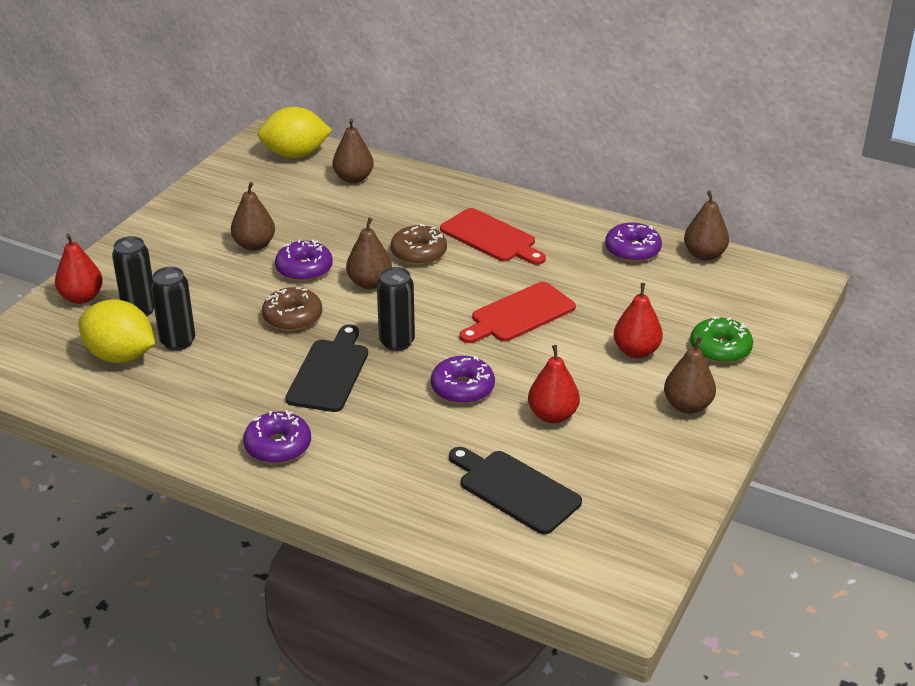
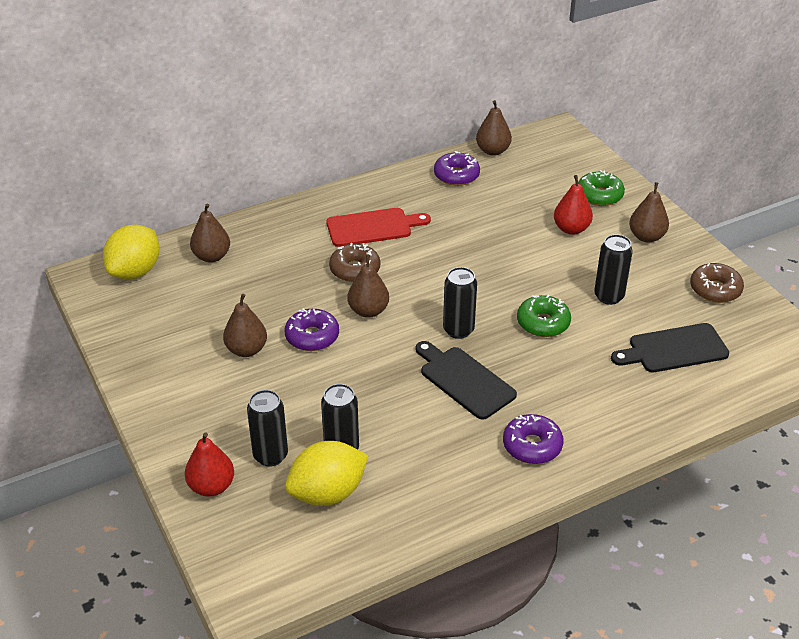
camera: 55 degrees left, 5 degrees up
brown donut [262,287,322,331] -> brown donut moved to [690,263,744,303]
purple donut [431,356,495,404] -> green donut [517,295,571,337]
red cutting board [460,282,576,343] -> none
red pear [528,345,580,423] -> black can [594,234,633,305]

